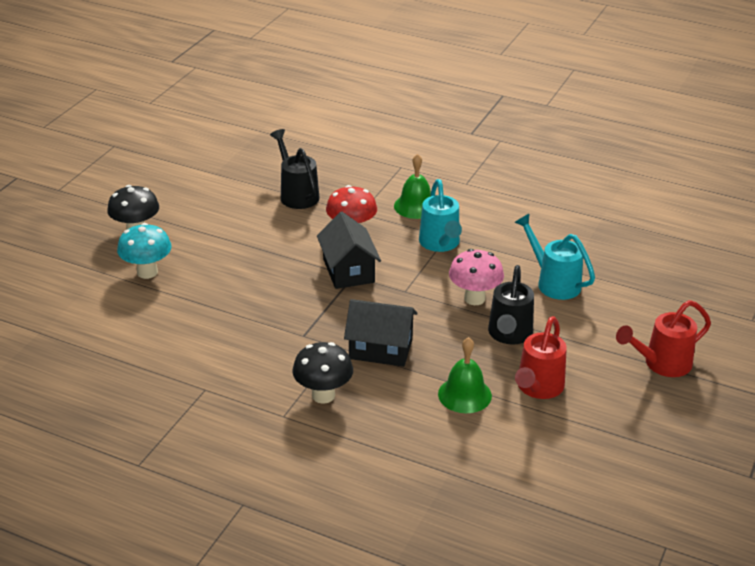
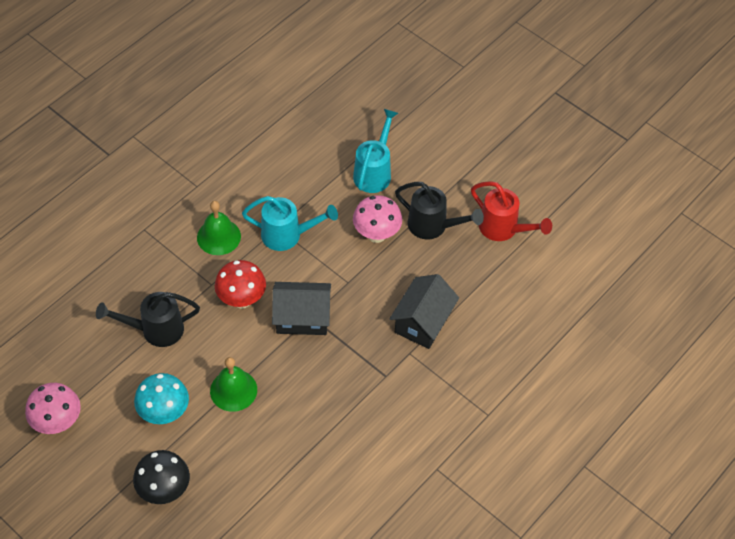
camera: 75 degrees left, 20 degrees up
turquoise mushroom [117,223,172,279] -> turquoise mushroom moved to [134,373,189,424]
black mushroom [292,342,353,404] -> none
green bell [438,337,492,413] -> green bell moved to [210,357,257,412]
turquoise watering can [514,214,595,300] -> turquoise watering can turned 135 degrees clockwise [353,109,398,193]
red watering can [616,300,711,377] -> none
none -> pink mushroom [25,383,81,434]

